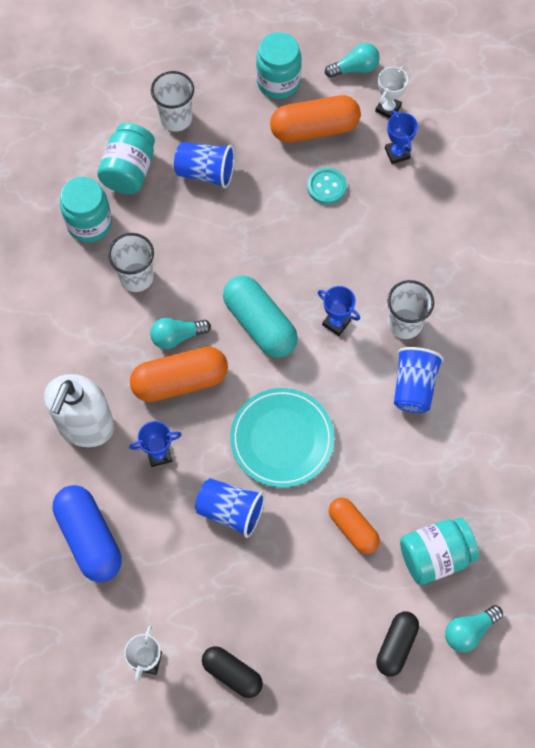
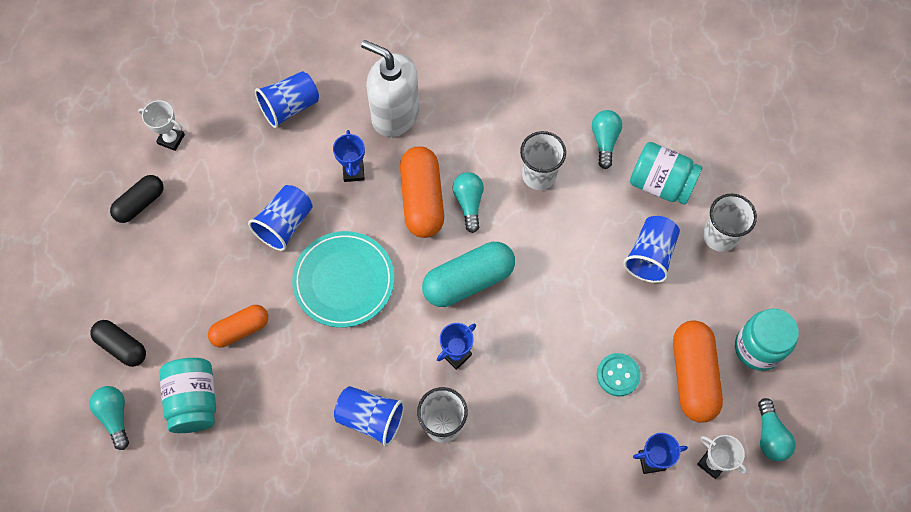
camera: 100 degrees right, 0 degrees up
blue capsule [53,485,122,582] -> blue cup [255,71,319,128]
turquoise jar [60,177,112,242] -> turquoise light bulb [592,110,622,169]

